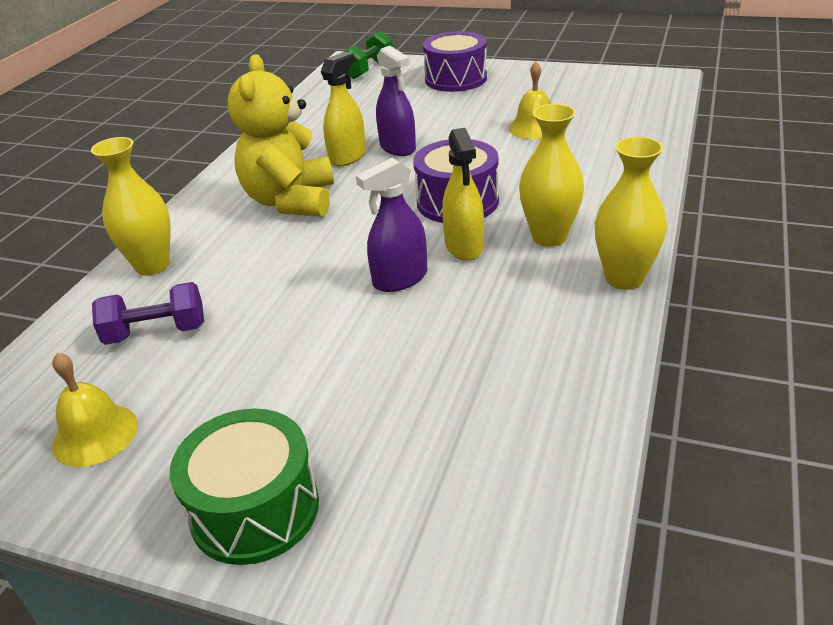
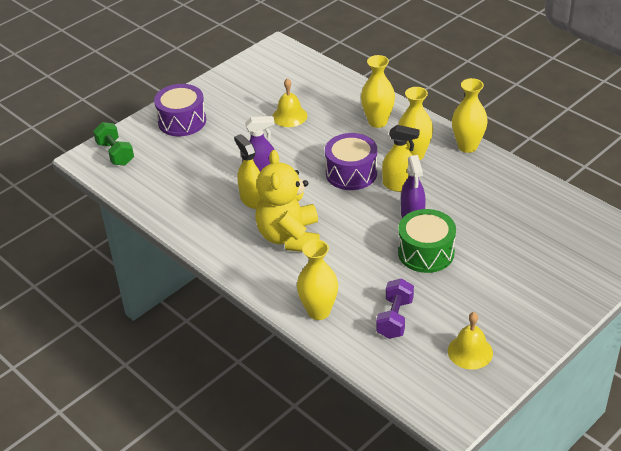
camera: 65 degrees left, 5 degrees up
green drum [170,409,319,565] -> green drum moved to [398,209,456,273]
yellow teddy bear [228,54,334,217] -> yellow teddy bear turned 60 degrees clockwise [255,150,320,252]
none -> yellow vase [361,55,395,128]

